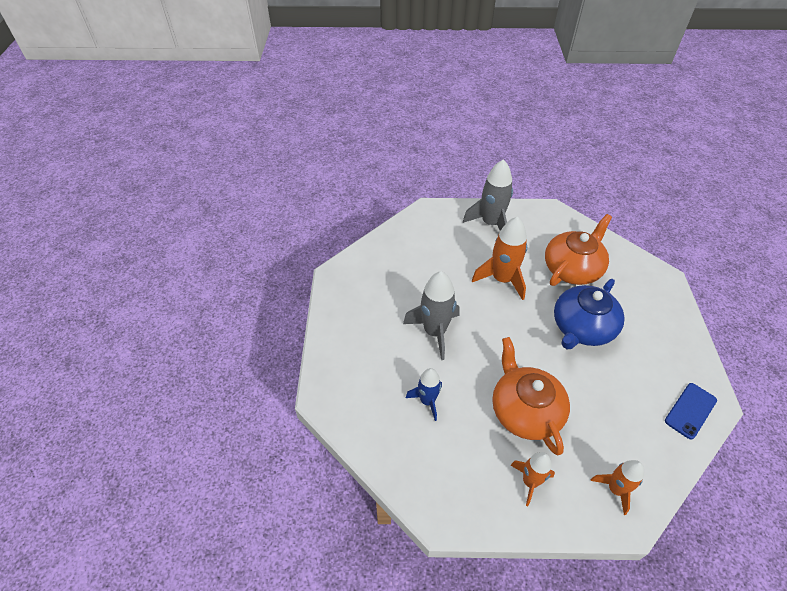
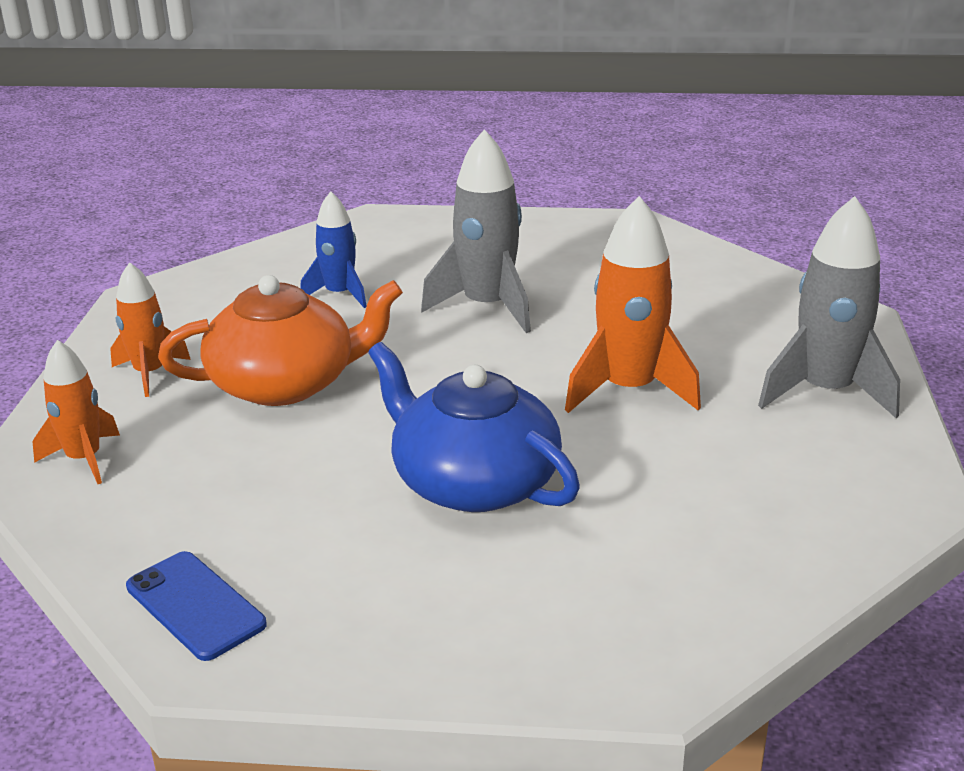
camera: 95 degrees right, 20 degrees down
orange teapot [545,214,612,286] -> none

